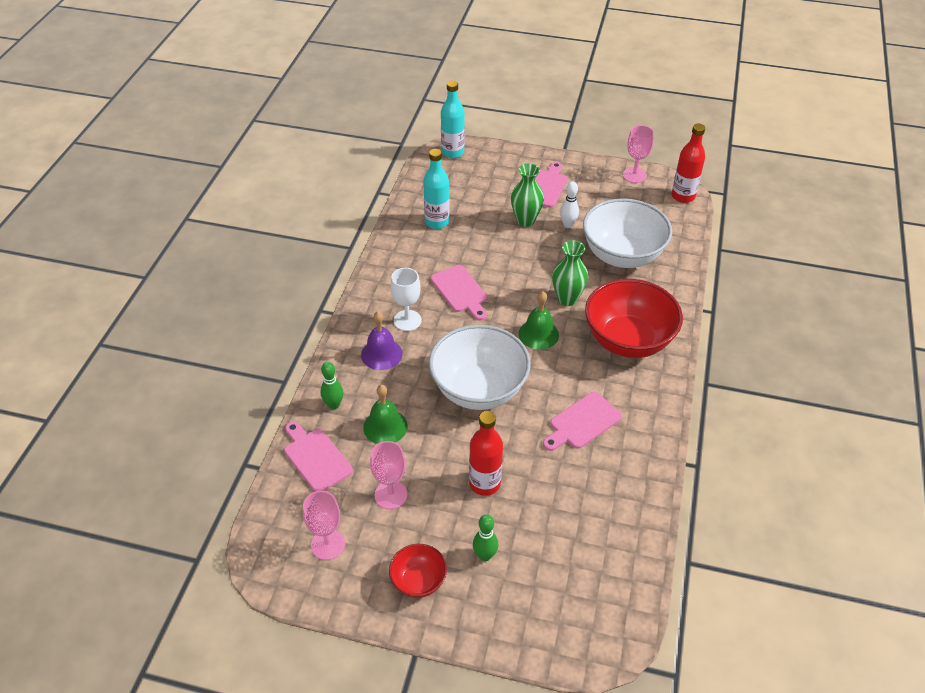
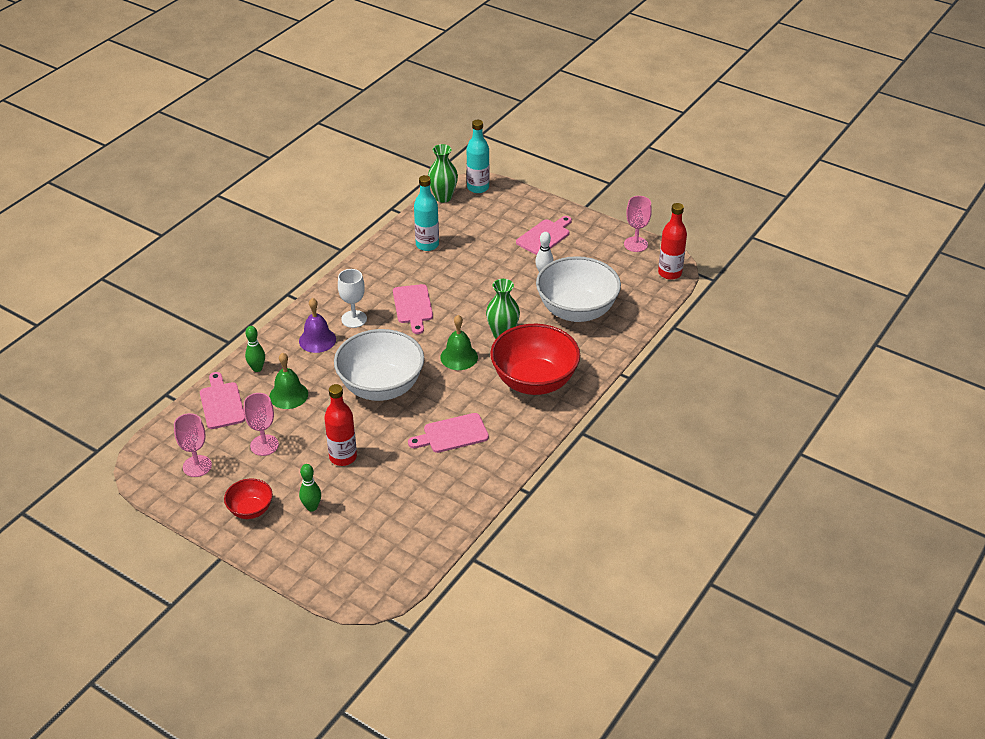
camera: 20 degrees right, 5 degrees down
green vase [511,163,544,227] -> green vase moved to [428,144,458,203]

